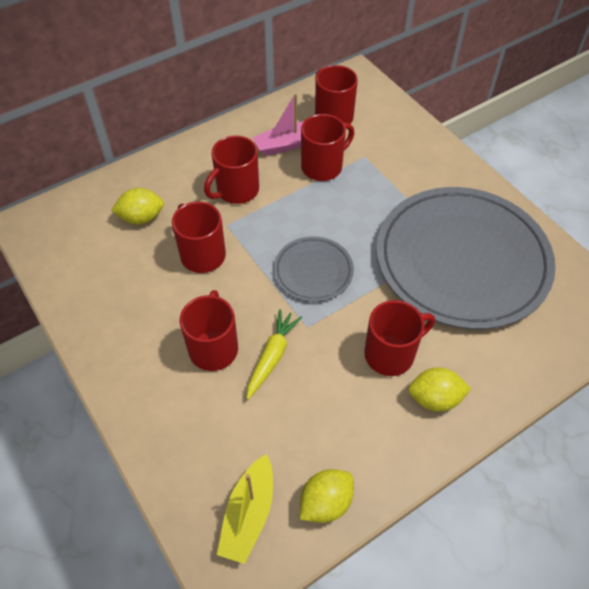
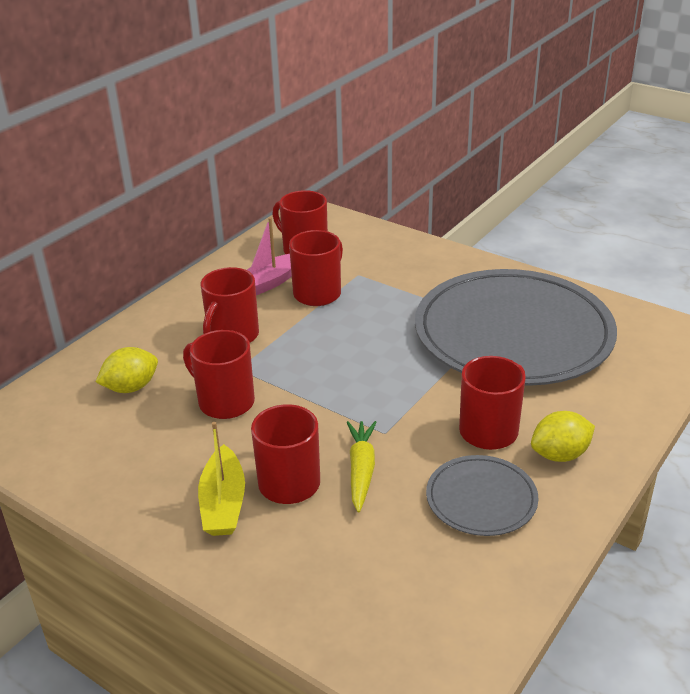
camera: 20 degrees left, 20 degrees down
yellow boat [217,454,273,564] -> yellow boat moved to [198,422,245,536]
grey plate [274,236,354,302] -> grey plate moved to [426,455,539,536]
yellow lemon [300,469,354,523] -> none

